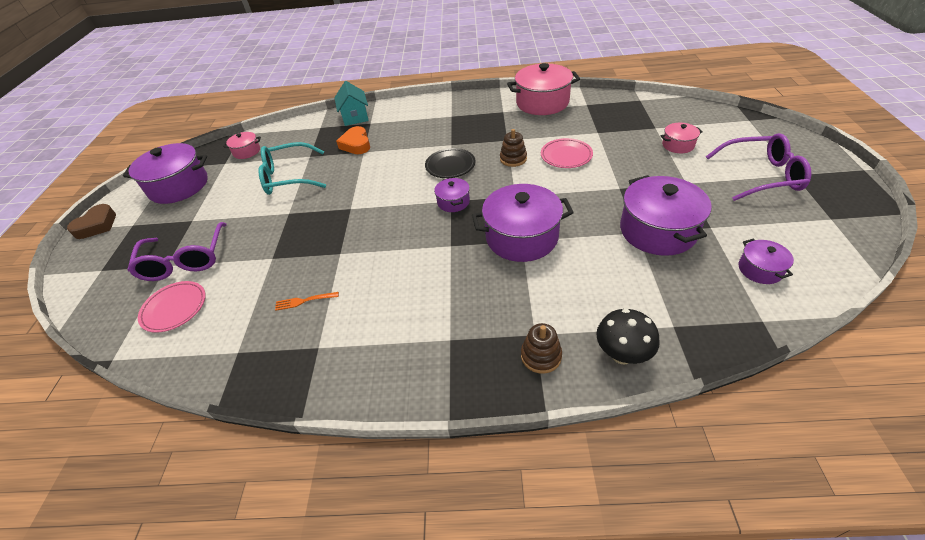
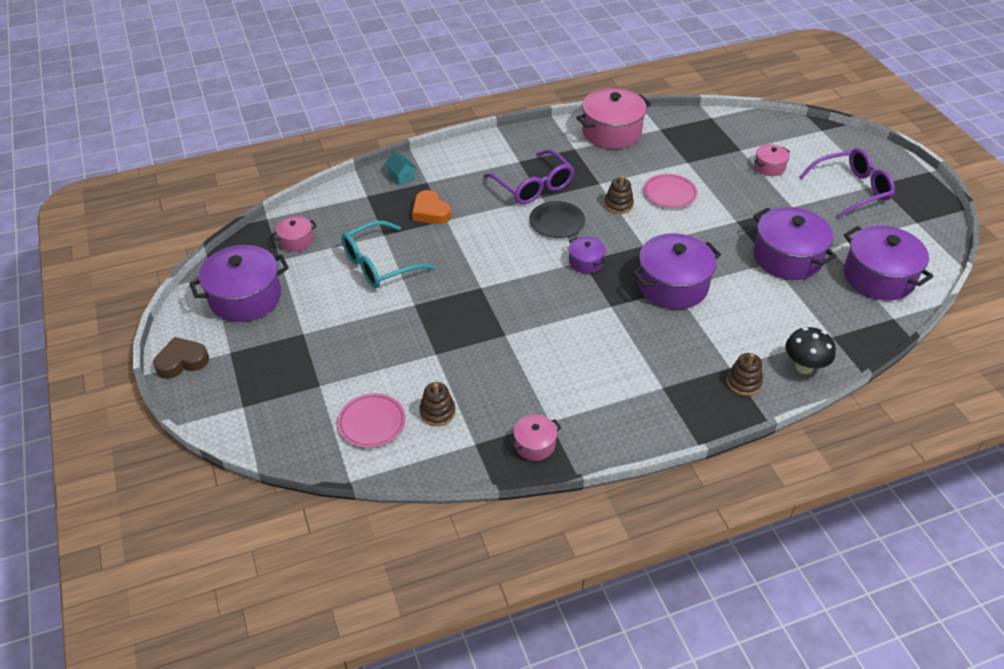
camera: 25 degrees left, 0 degrees up
brown heart [67,204,116,239] -> brown heart turned 120 degrees counterclockwise [153,337,209,379]
purple glasses [127,222,227,281] -> purple glasses moved to [484,149,574,204]
orange fork [275,292,339,311] -> none
turquoise house [334,81,369,126] -> turquoise house [384,151,417,185], size x0.63
purple pot [739,238,794,284] -> purple pot [844,225,934,301], size x2.00
none -> brown stacking toy [419,382,456,426]
none -> pink pot [509,415,561,461]

